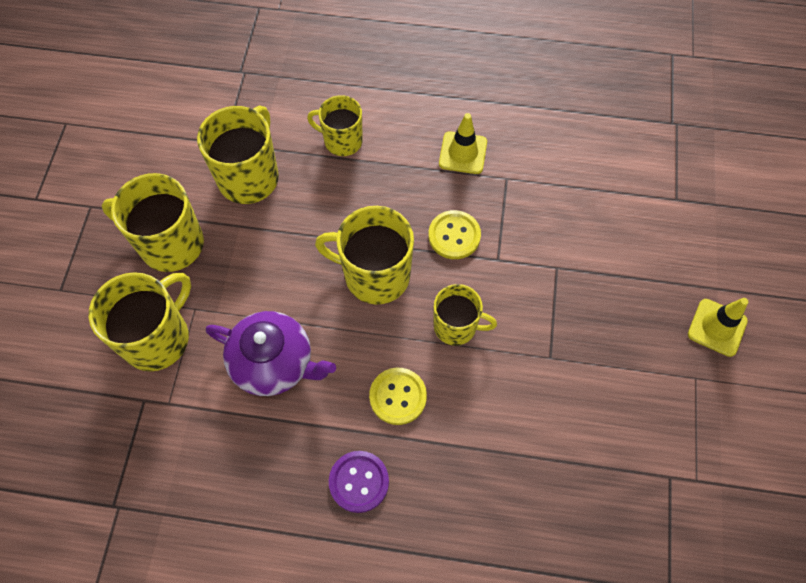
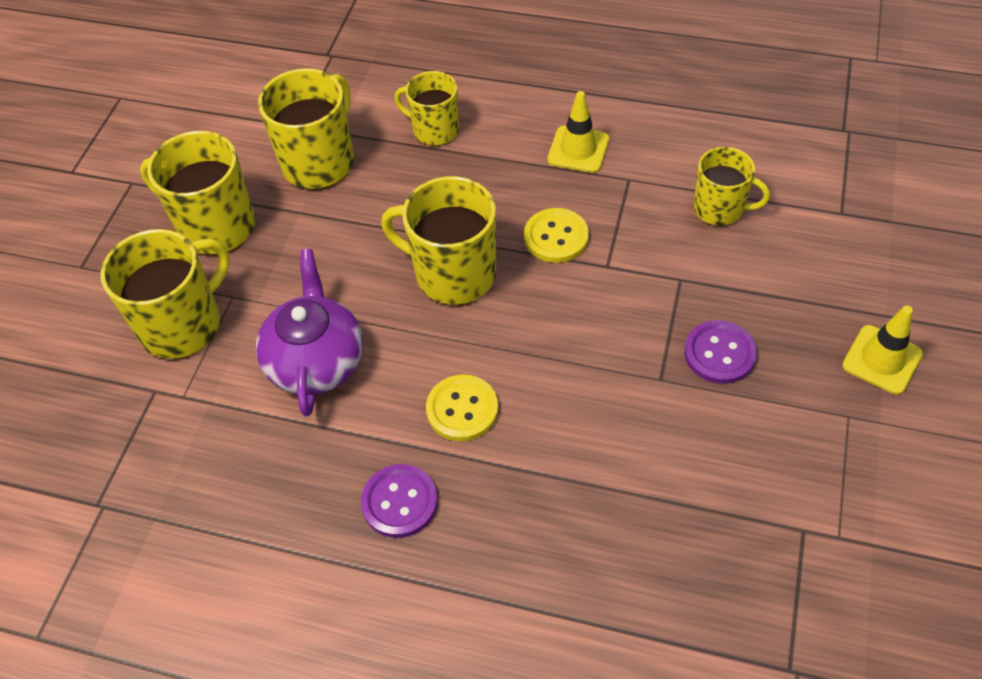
camera: 10 degrees right, 10 degrees down
purple teapot [206,311,336,396] -> purple teapot turned 120 degrees counterclockwise [256,249,363,416]
yellow mug [434,284,497,346] -> yellow mug moved to [693,147,770,226]
none -> purple button [684,320,757,384]

